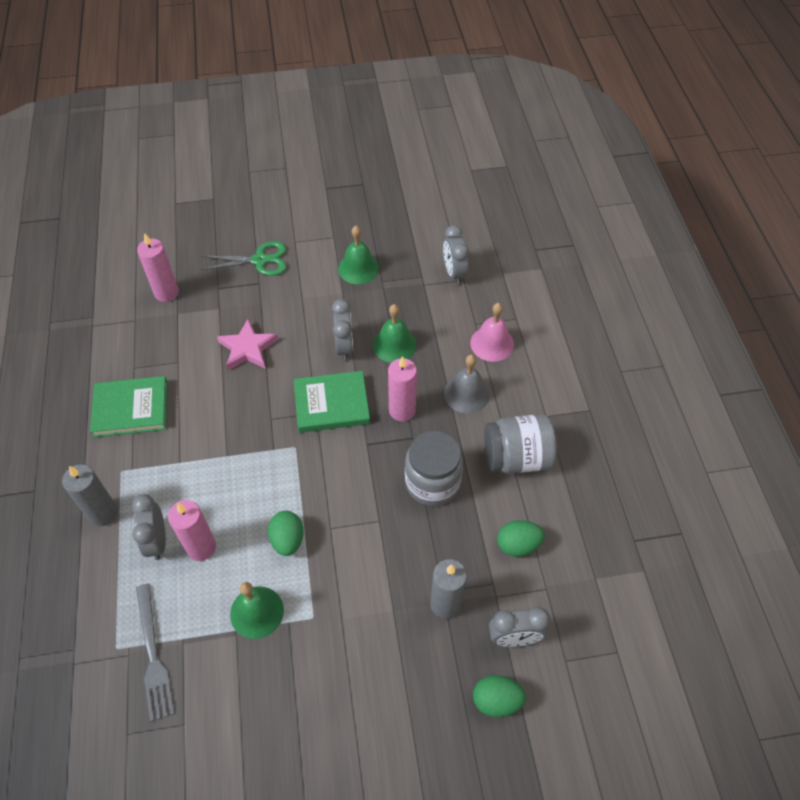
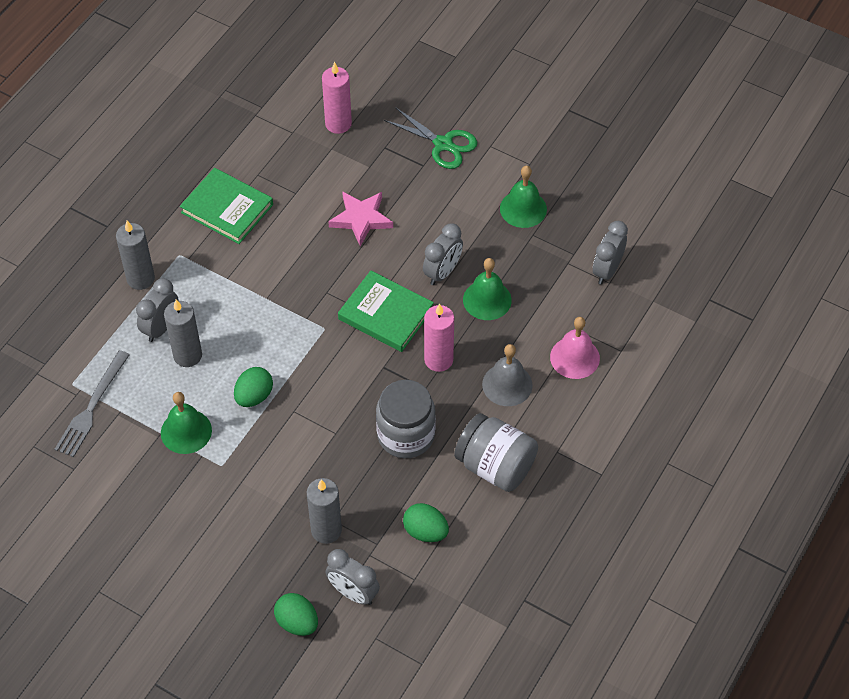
camera: 40 degrees right, 0 degrees up
pink candle [168,500,216,561] -> grey candle [164,300,202,367]

